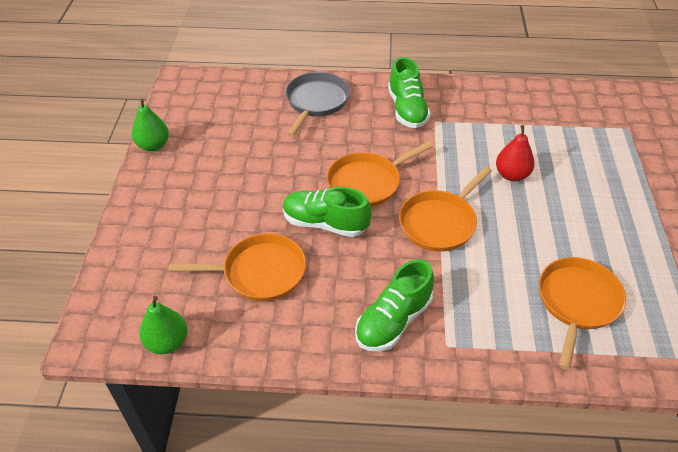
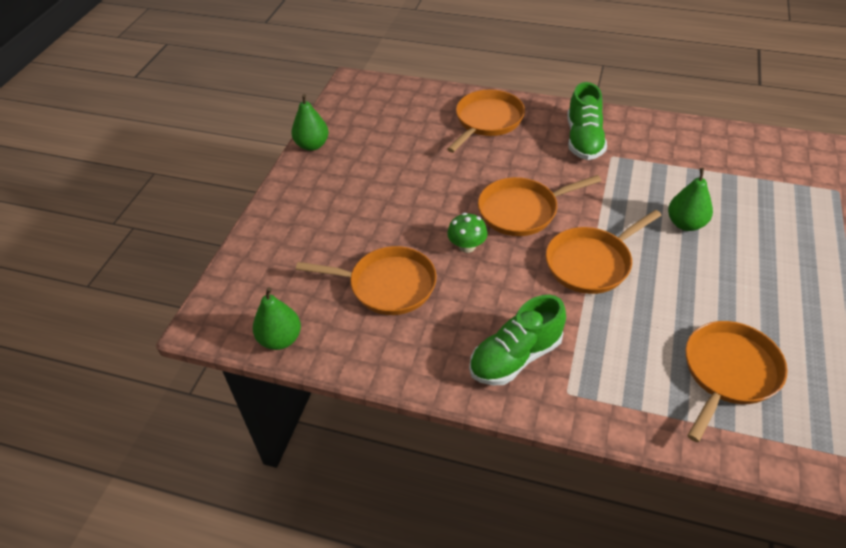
camera: 15 degrees right, 0 degrees up
green shoe [283,187,371,237] -> green mushroom [447,213,487,253]
grey pan [285,72,350,137] -> orange pan [447,89,525,153]
red pear [496,125,535,181] -> green pear [668,168,713,231]

